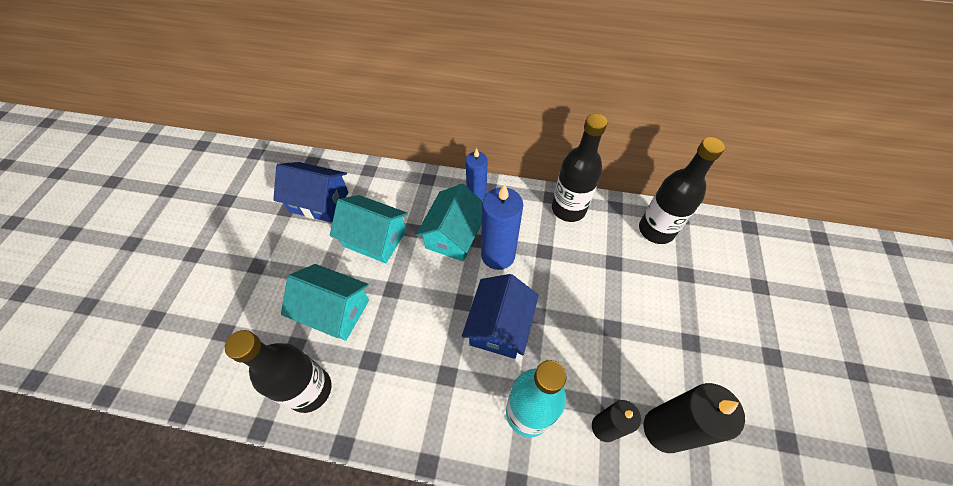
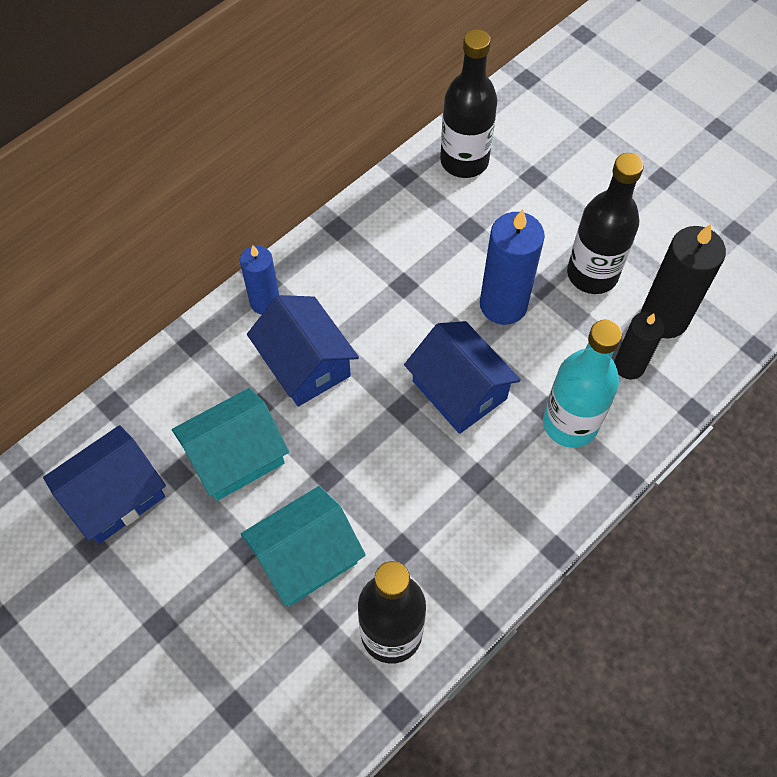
camera: 55 degrees left, 5 degrees up
turquoise house [416,184,482,262] -> blue house [247,295,359,407]
blue candle [481,184,523,270] -> blue candle moved to [480,209,545,325]
black bottle [552,114,607,222] -> black bottle moved to [567,153,644,294]

